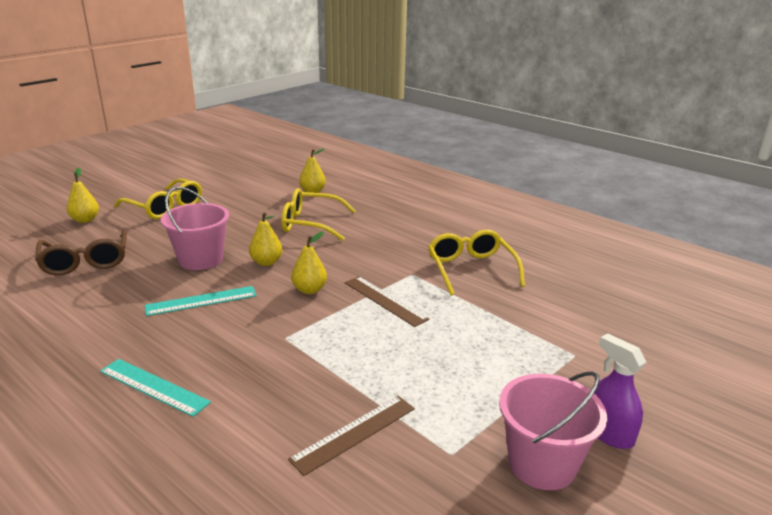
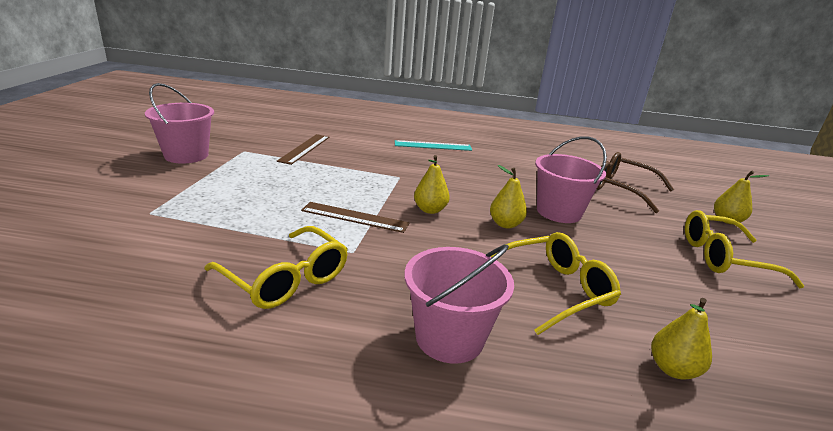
camera: 145 degrees right, 0 degrees up
turquoise ruler [145,286,257,316] -> none
purple spray bottle [594,334,646,449] -> none
none -> pink bucket [404,244,514,364]

